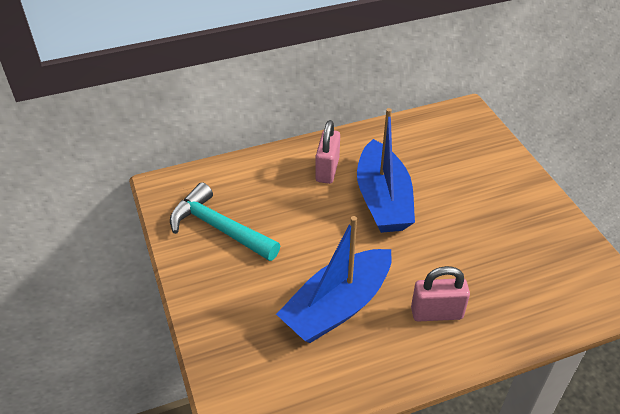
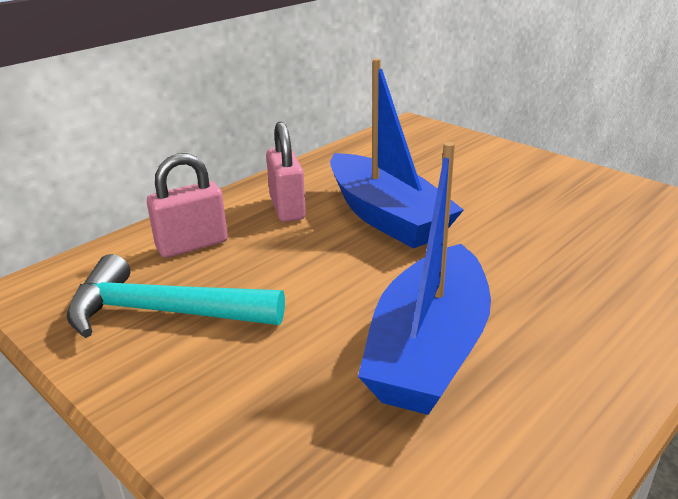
camera: 25 degrees left, 15 degrees down
pink padlock [411,266,470,322] -> pink padlock moved to [147,153,228,258]

